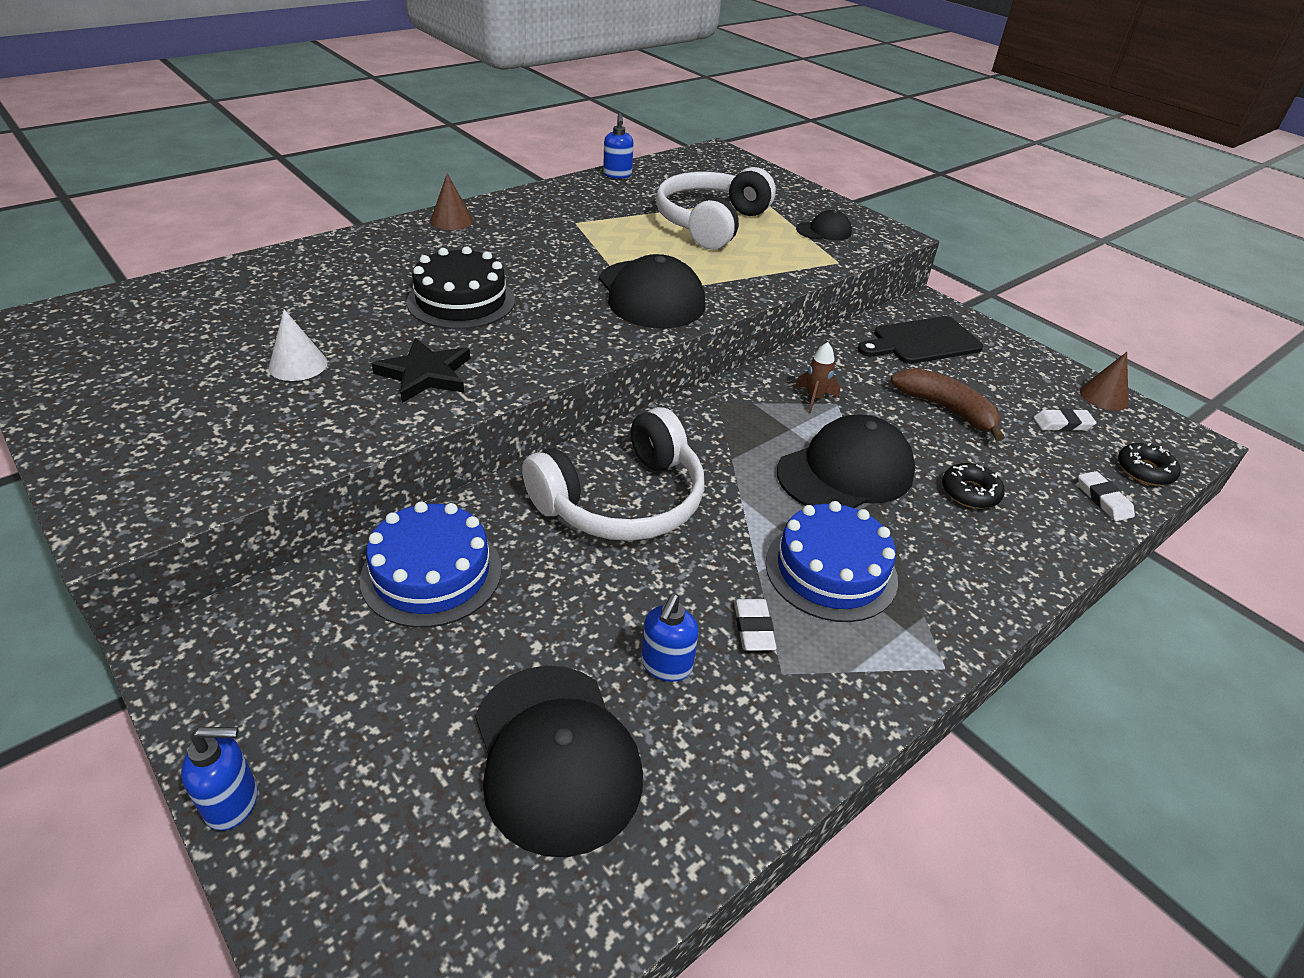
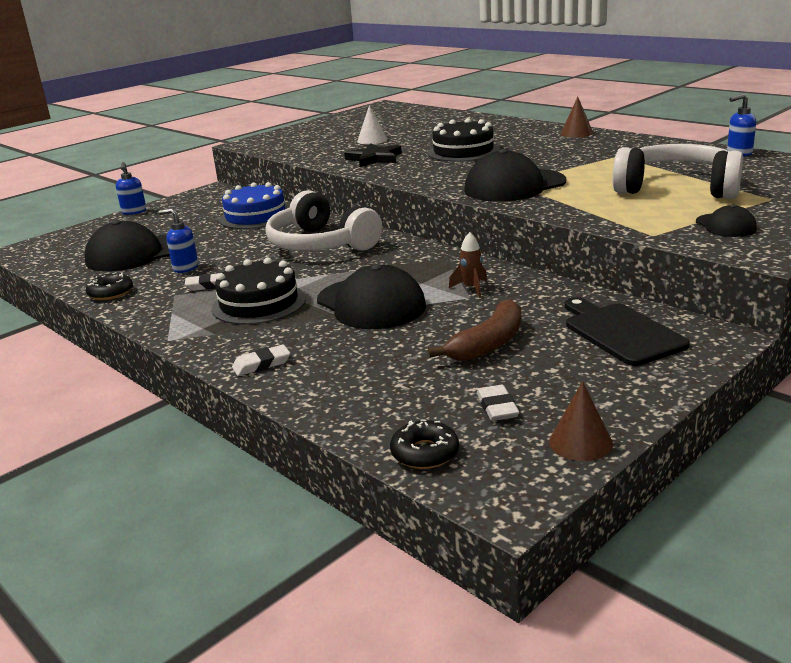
camera: 90 degrees right, 15 degrees down
blue cake [765,501,898,622] -> black cake [211,258,306,325]
black donut [942,463,1005,509] -> black donut moved to [86,272,133,300]
white eraser [1078,471,1135,521] -> white eraser moved to [232,345,290,376]

